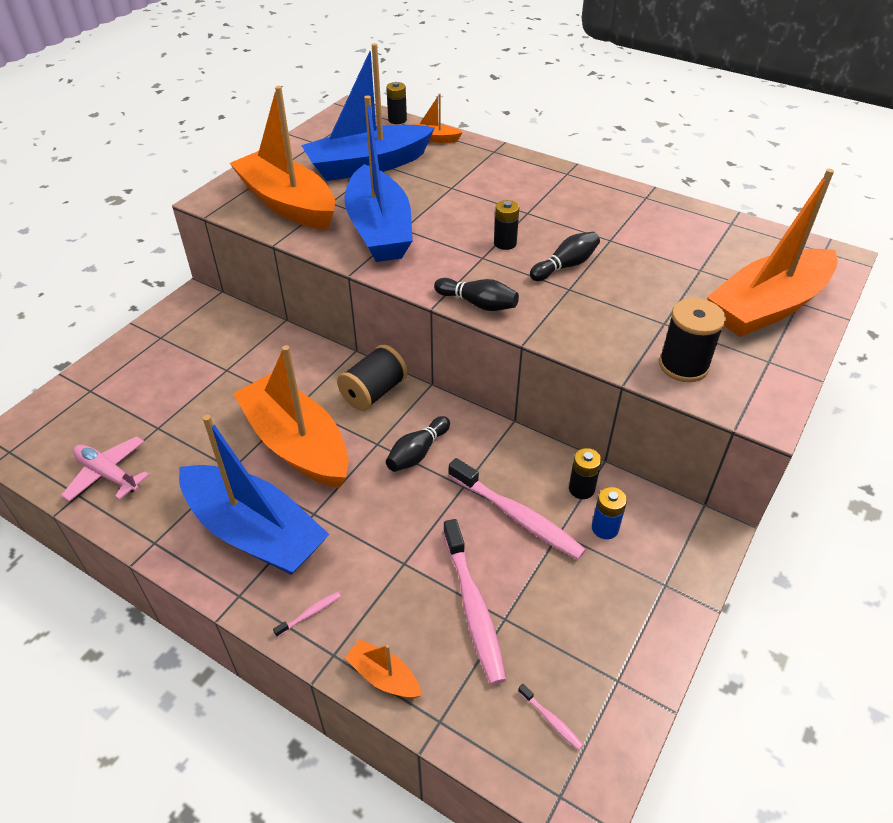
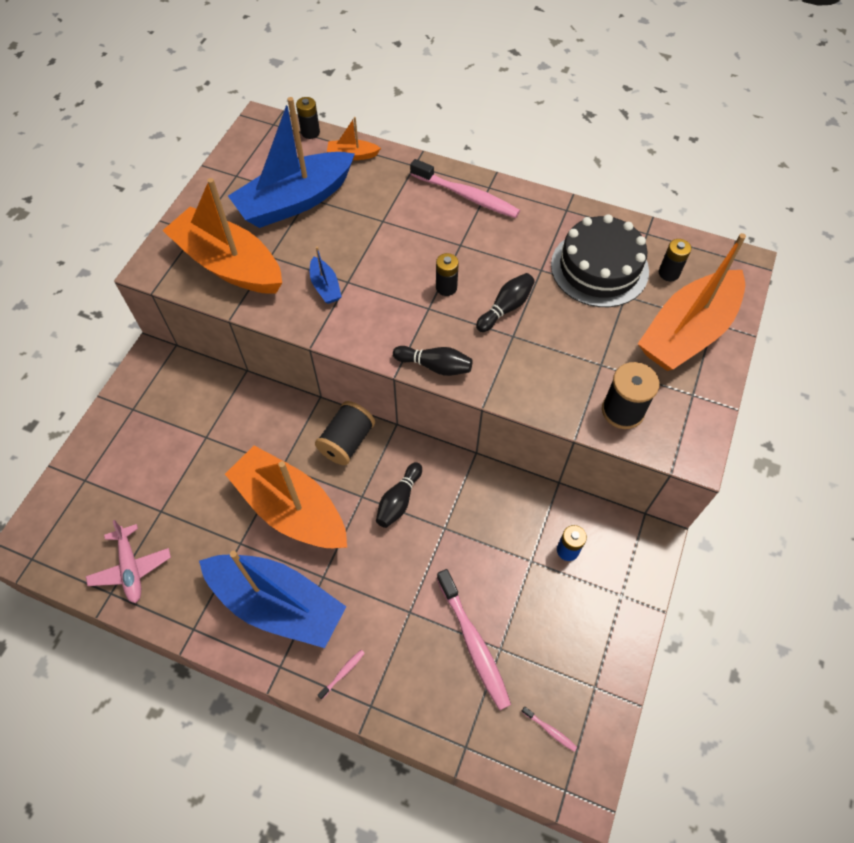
camera: 10 degrees left, 15 degrees up
pink plane [61,436,149,501] -> pink plane turned 135 degrees counterclockwise [86,520,171,603]
blue boat [344,96,413,262] -> blue boat [310,247,342,304], size x0.42
orange boat [344,639,422,698] -> none
pink toothbrush [448,458,586,560] -> pink toothbrush moved to [410,159,520,218]
black battery [569,448,602,499] -> black battery moved to [659,239,691,281]
none -> black cake [551,214,649,307]

